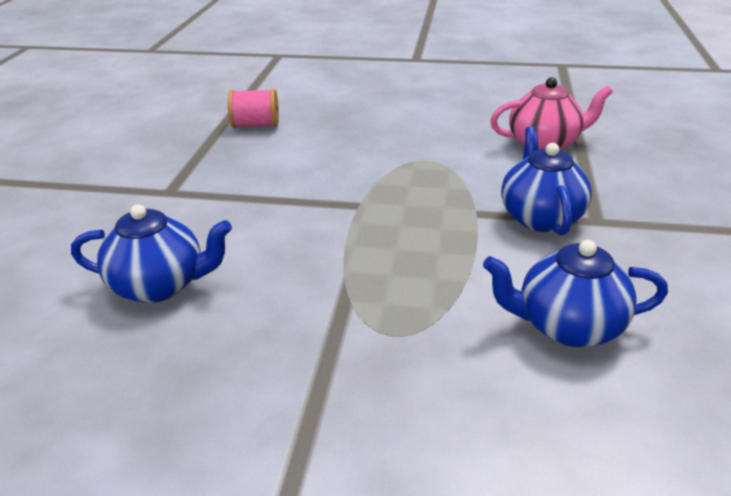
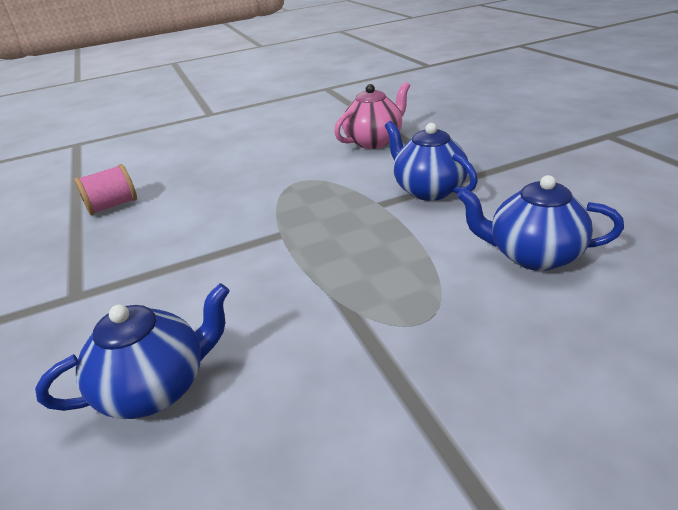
camera: 30 degrees left, 0 degrees up
blue teapot [483,240,668,347] -> blue teapot turned 45 degrees clockwise [457,175,624,271]

